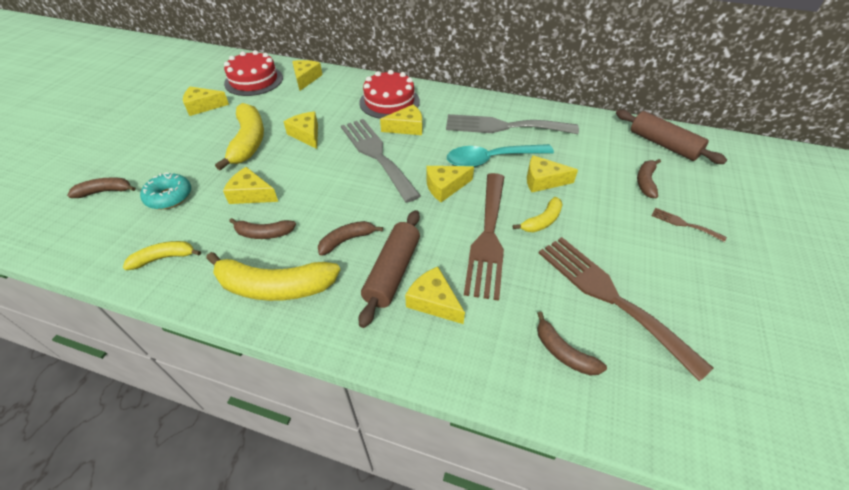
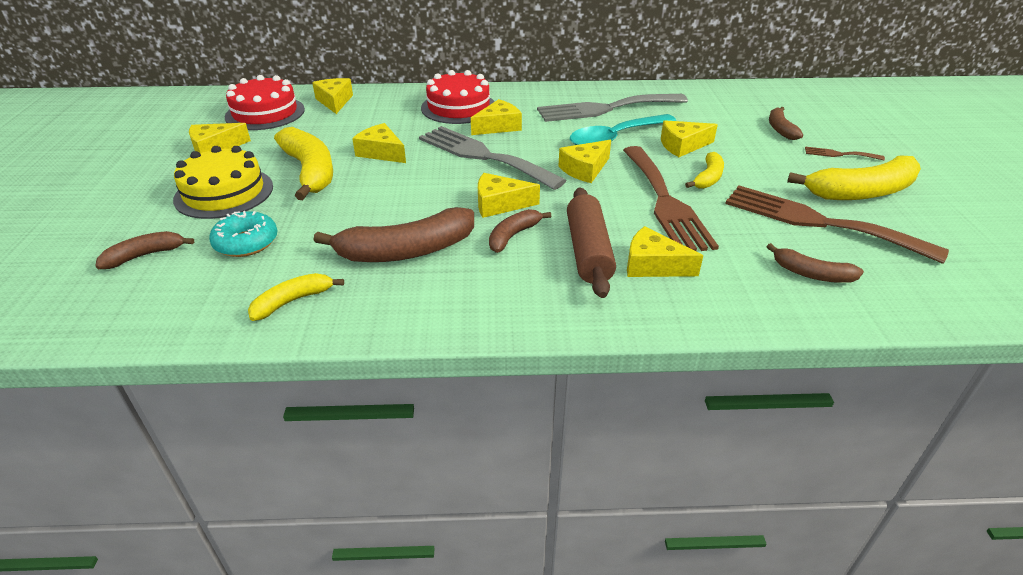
camera: 20 degrees left, 10 degrees down
yellow banana [206,252,340,301] -> yellow banana moved to [787,155,921,200]
yellow cheese [223,167,278,204] -> yellow cheese moved to [478,173,540,218]
brown banana [229,218,296,239] -> brown banana [314,207,474,262], size x1.84
brown rolling pin [616,110,727,164] -> none
none -> yellow cake [173,146,273,219]

